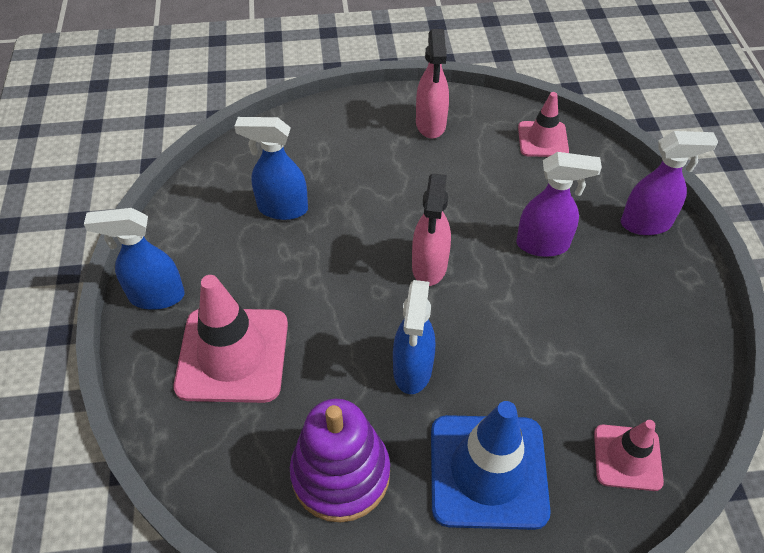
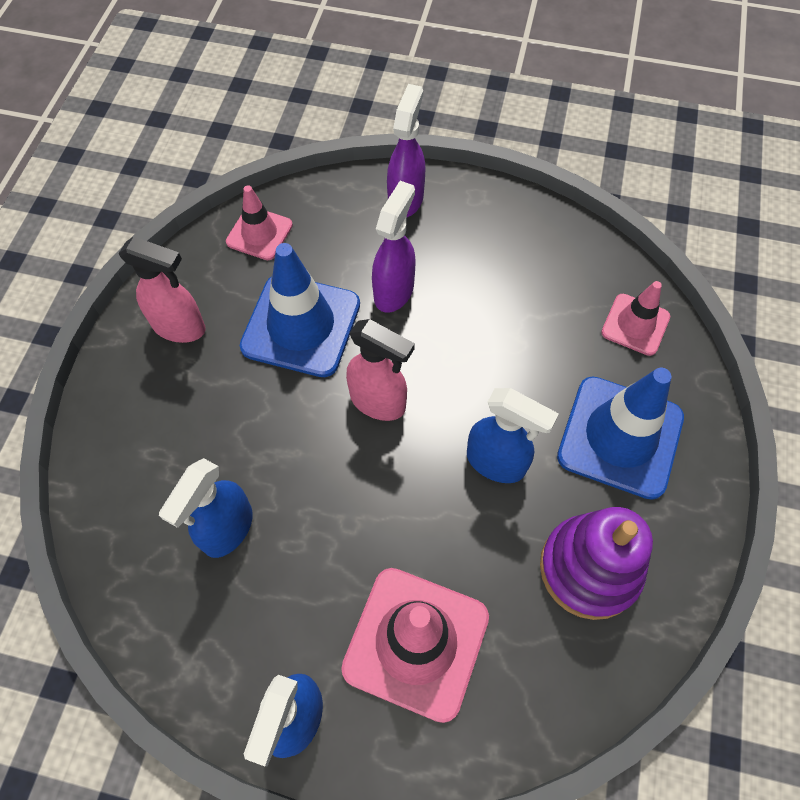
camera: 70 degrees left, 10 degrees up
none -> blue traffic cone [240,243,360,377]

